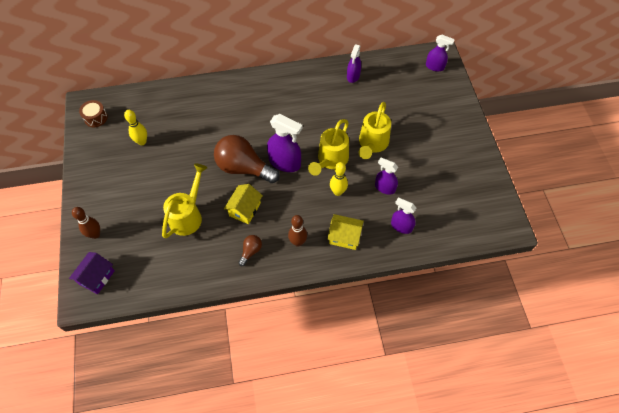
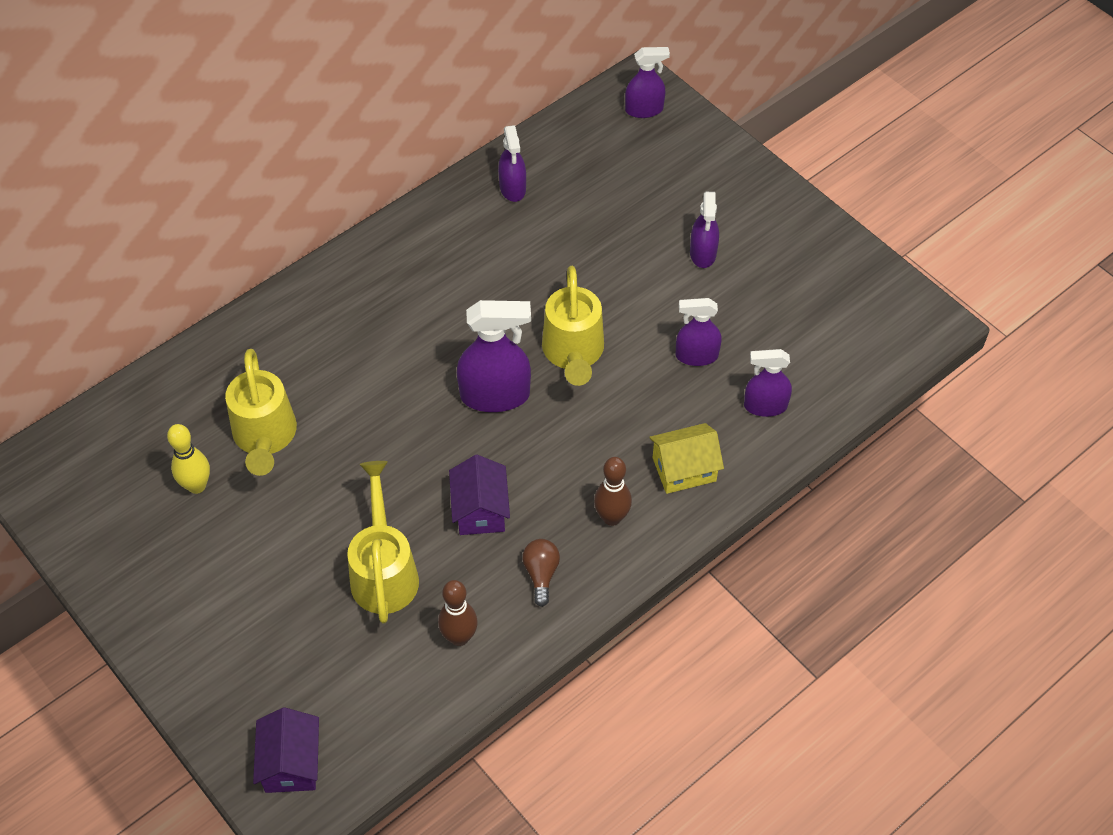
camera: 30 degrees left, 5 degrees down
brown bowling pin [72,207,100,239] -> brown bowling pin moved to [438,580,478,646]
brown drum [79,100,108,127] -> none
brown light bulb [214,135,280,183] -> none
yellow house [224,184,263,224] -> purple house [449,455,510,535]
yellow bowling pin [330,162,348,196] -> none
yellow watering can [359,102,391,159] -> yellow watering can moved to [225,349,297,476]
none -> purple spray bottle [690,192,719,268]

